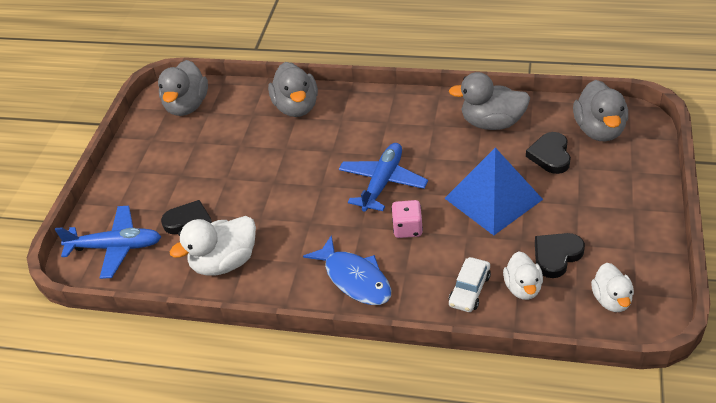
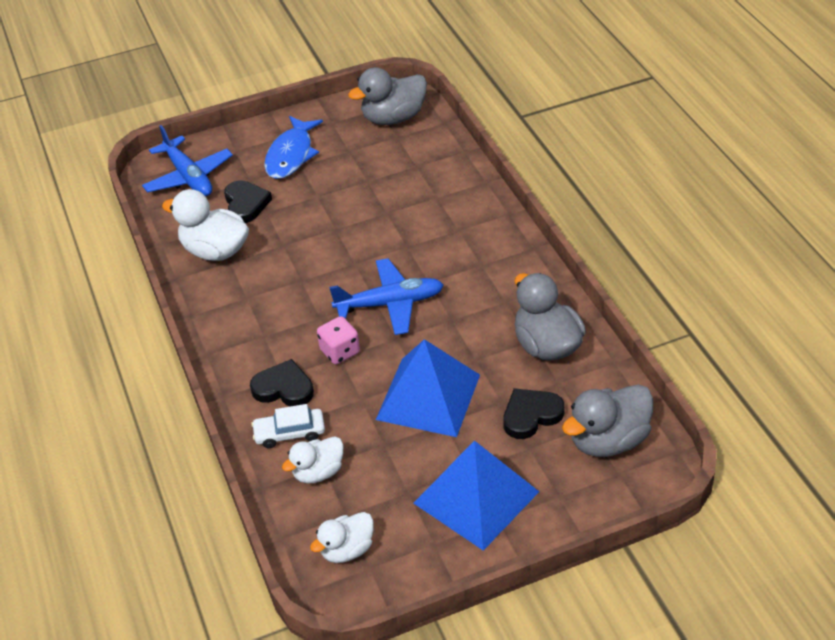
camera: 55 degrees right, 0 degrees up
grey duck [268,62,318,117] -> none
blue fish [303,235,391,305] -> blue fish moved to [264,116,323,179]
black heart [535,233,585,278] -> black heart moved to [250,359,314,406]
none -> blue pyramid [414,440,539,551]

